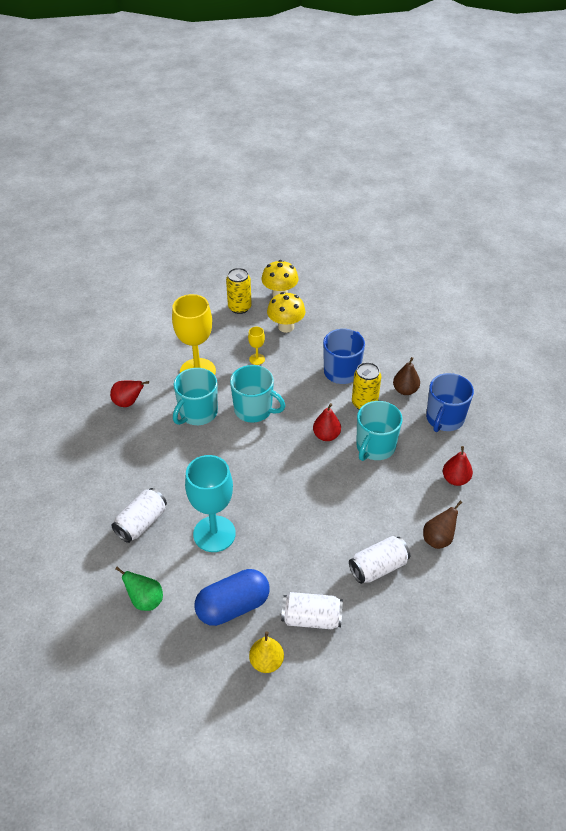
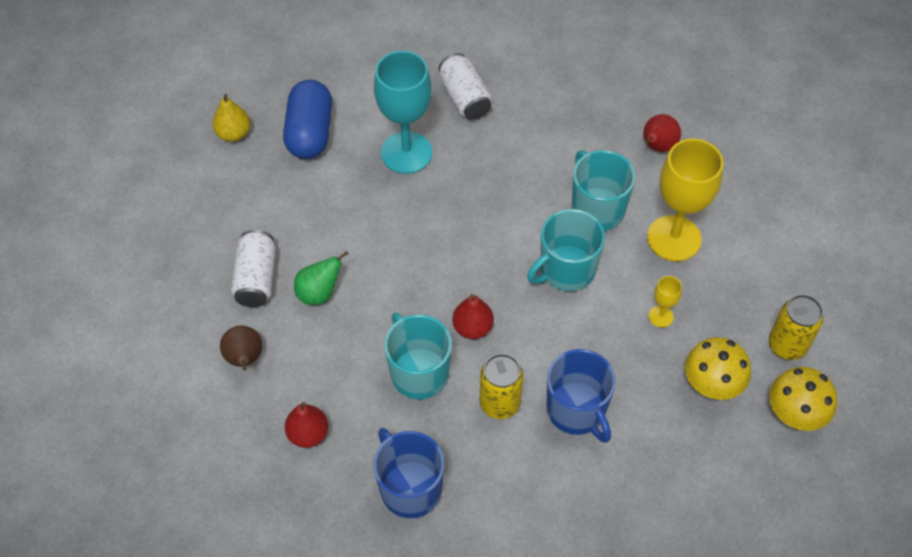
camera: 120 degrees right, 10 degrees up
green pear [115,566,163,611] -> green pear moved to [294,251,349,305]
white can [281,592,343,629] -> none
brown pear [393,357,420,395] -> none

